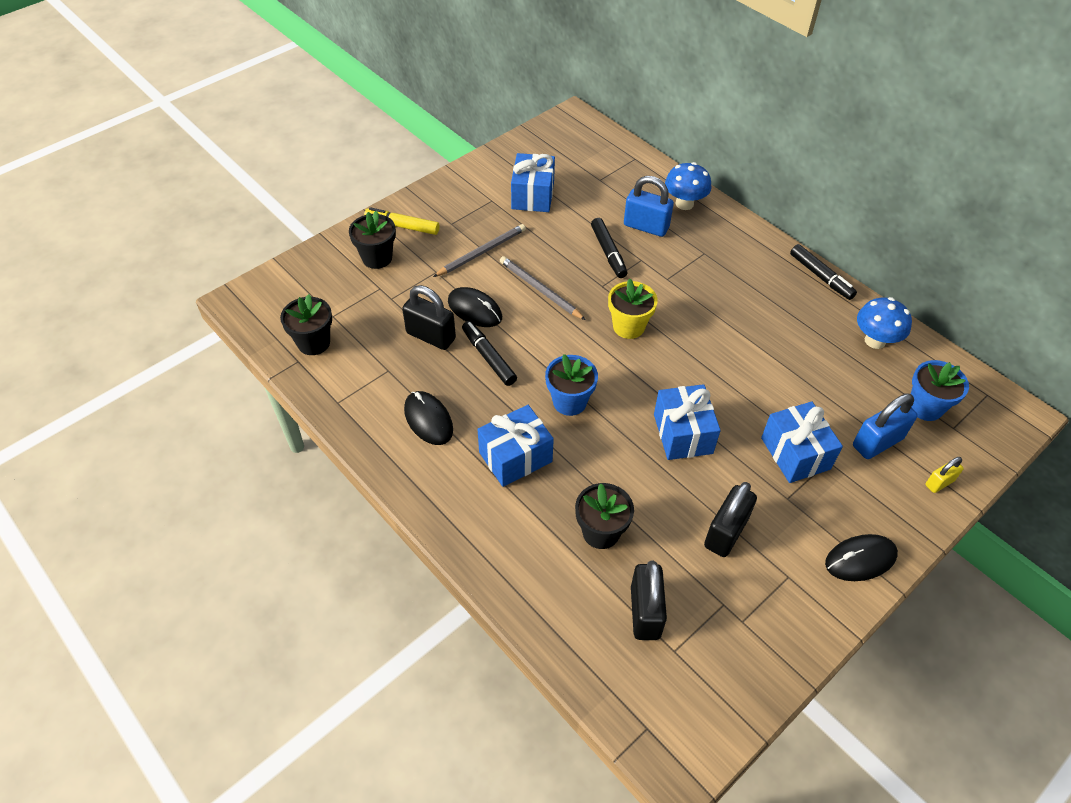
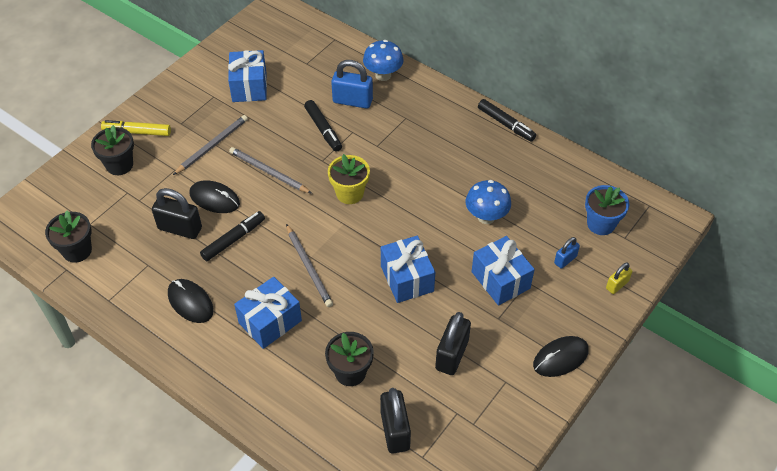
camera: 10 degrees left, 0 degrees up
black marker [462,321,517,386] -> black marker turned 90 degrees clockwise [200,211,265,261]
blue flower pot [545,354,598,416] -> grey pencil [286,224,333,307]
blue padlock [853,394,918,459] -> blue padlock [554,237,580,269], size x0.56
blue mushroom [857,297,912,349] -> blue mushroom moved to [466,180,511,224]

